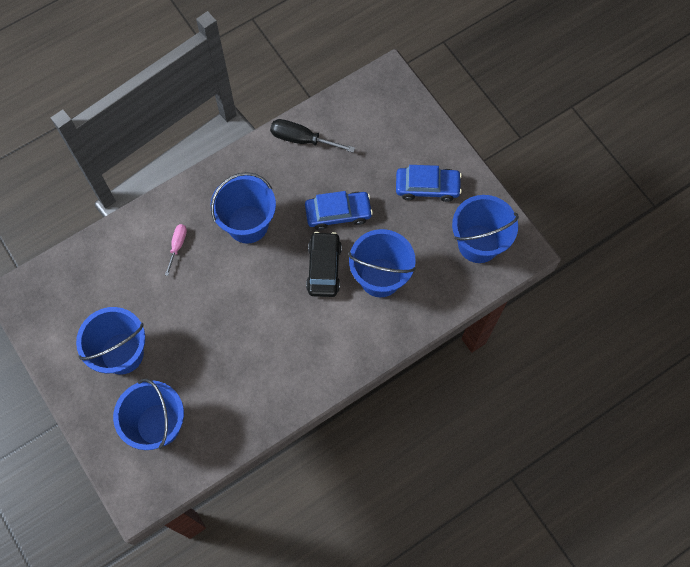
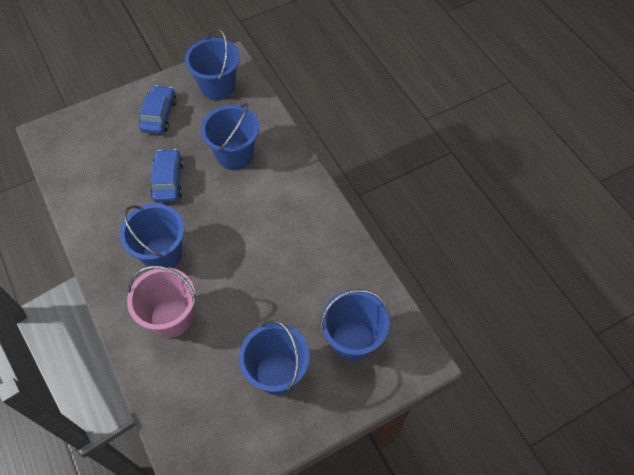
camera: 85 degrees left, 10 degrees down
pink screwdriver [165,224,187,276] -> pink bucket [127,266,196,338]
black screwdriver [270,119,355,153] -> none
black car [306,232,342,297] -> none

